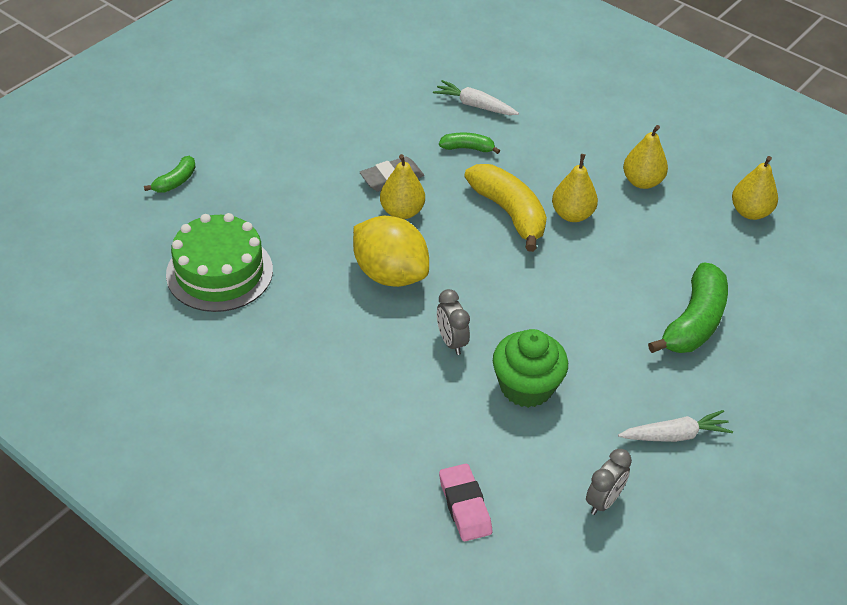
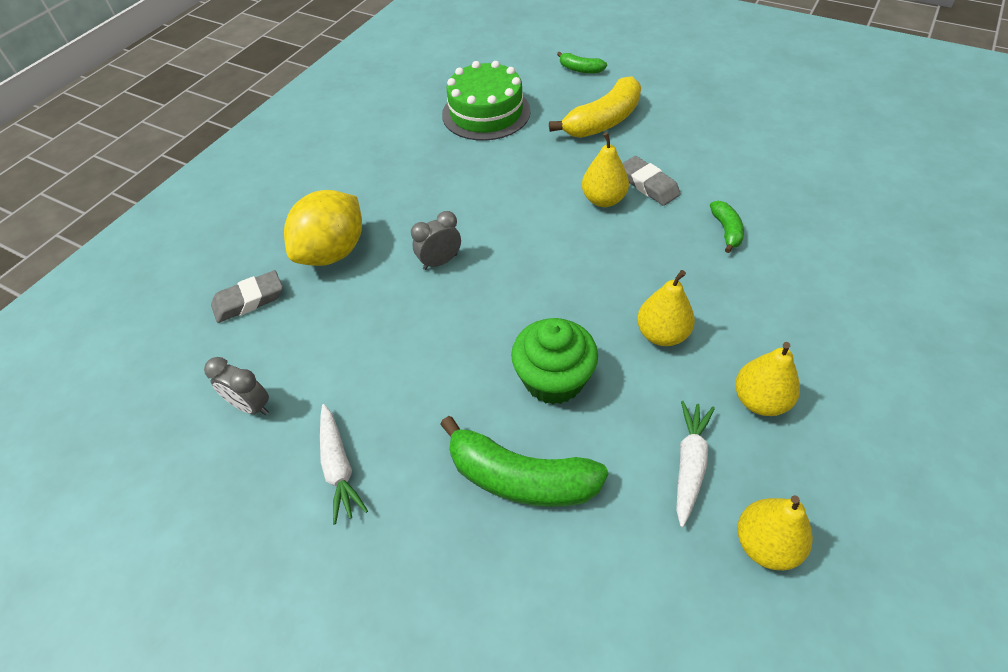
camera: 85 degrees right, 5 degrees up
yellow lemon [353,216,429,287] -> yellow lemon moved to [284,190,362,266]
white carrot [433,80,519,115] -> white carrot moved to [676,401,715,528]
pink eraser [439,464,492,541] -> grey eraser [211,270,283,323]
yellow banana [464,164,547,252] -> yellow banana moved to [549,76,641,138]
green cupcake [493,329,568,408] -> green cupcake moved to [511,318,598,404]

